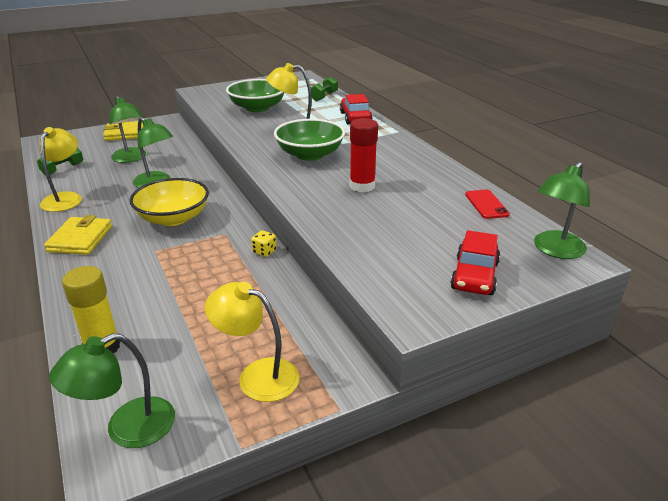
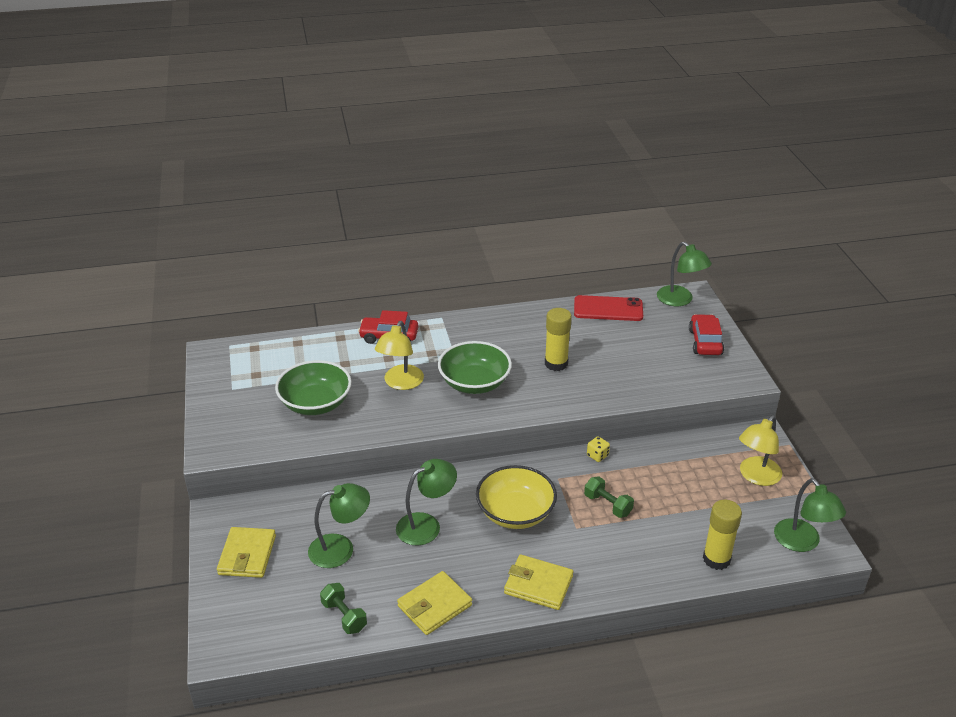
camera: 75 degrees left, 5 degrees up
yellow lamp [39,127,82,212] -> yellow wallet [397,571,472,635]
green dumbbell [311,76,338,101] -> green dumbbell moved to [584,476,634,518]
red glue stick [350,118,378,192] -> yellow glue stick [545,308,572,371]
red car [450,230,500,295] -> red car turned 120 degrees counterclockwise [689,314,724,355]
red phone [465,190,510,219] -> red phone [574,295,643,321], size x1.57

